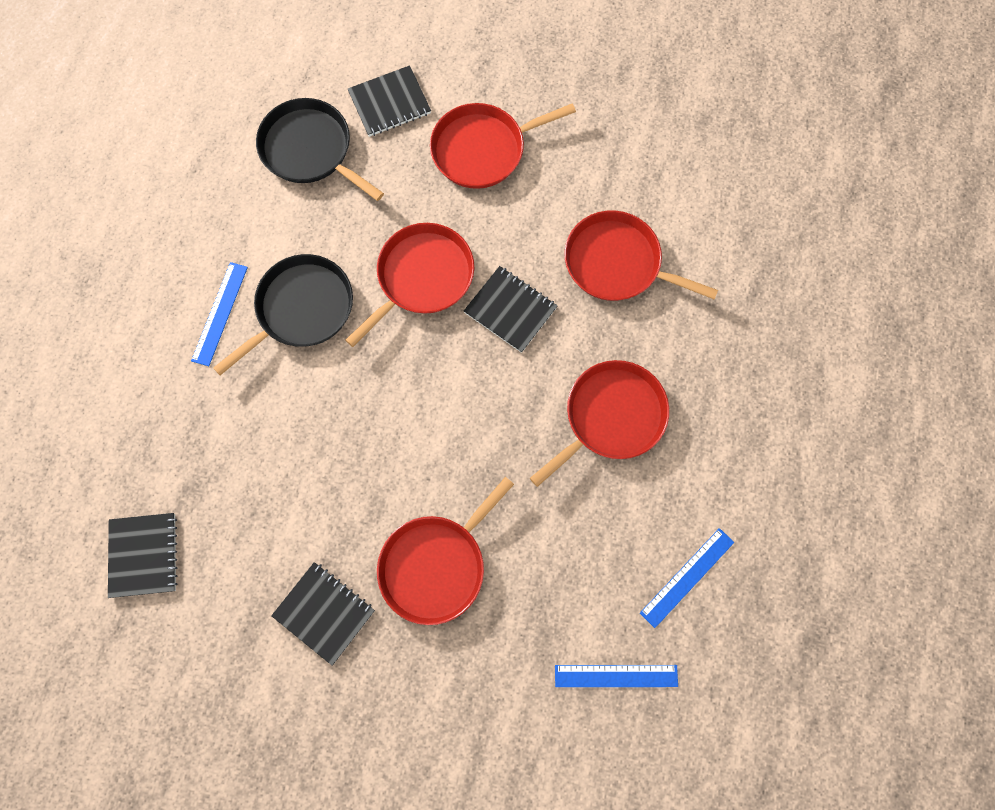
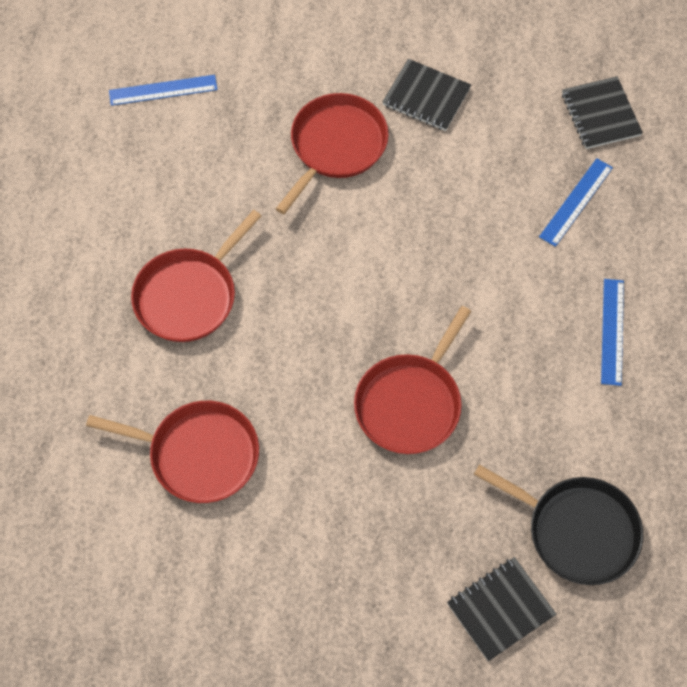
camera: 170 degrees right, 10 degrees down
black pan [213,254,353,375] -> none
red pan [430,103,576,189] -> none
black notebook [464,266,557,353] -> none
blue ruler [640,528,734,628] -> blue ruler moved to [539,158,613,247]

